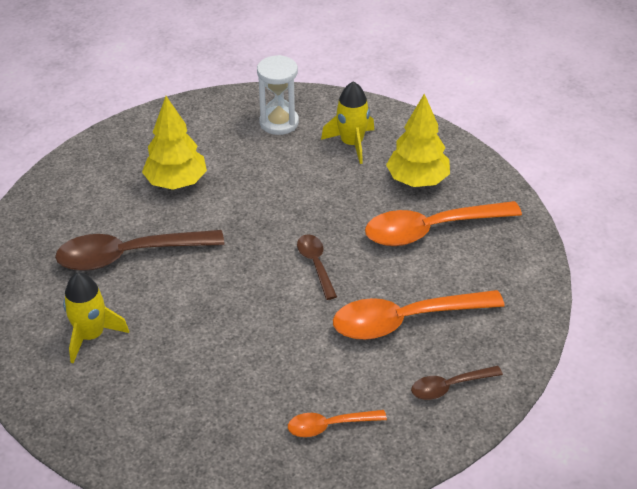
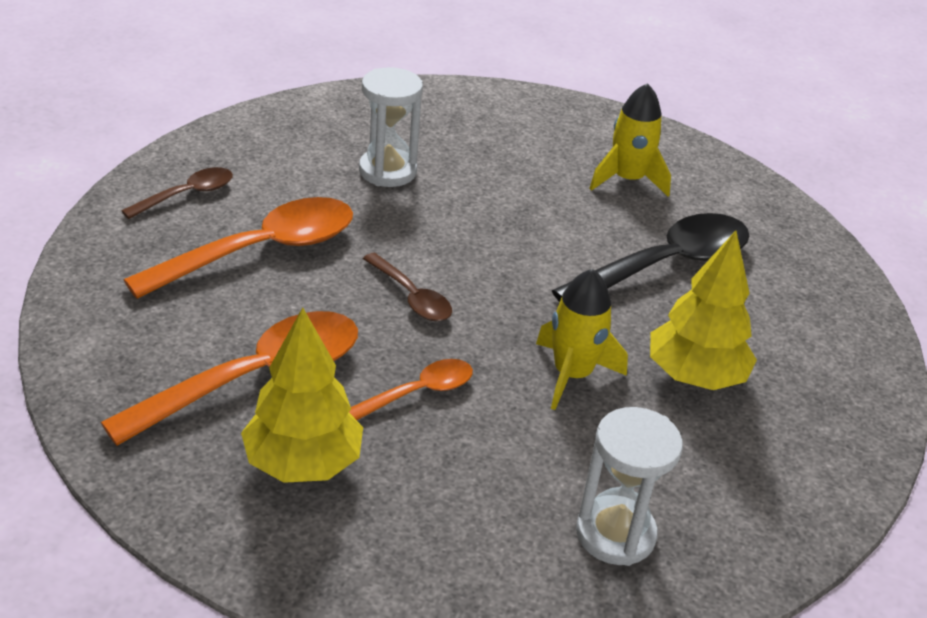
camera: 155 degrees right, 5 degrees down
brown spoon [55,230,224,271] -> black spoon [552,213,749,302]
orange spoon [288,410,387,437] -> orange spoon moved to [349,359,473,420]
yellow rocket [321,81,374,164] -> yellow rocket moved to [536,269,628,410]
none -> white hourglass [359,67,423,187]

